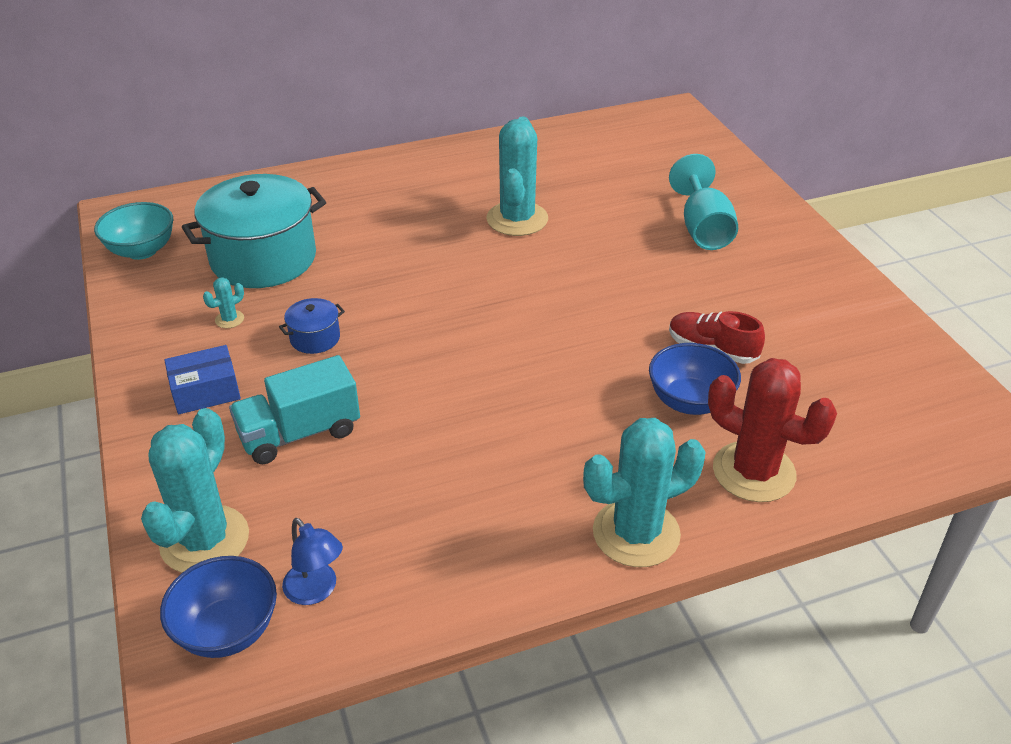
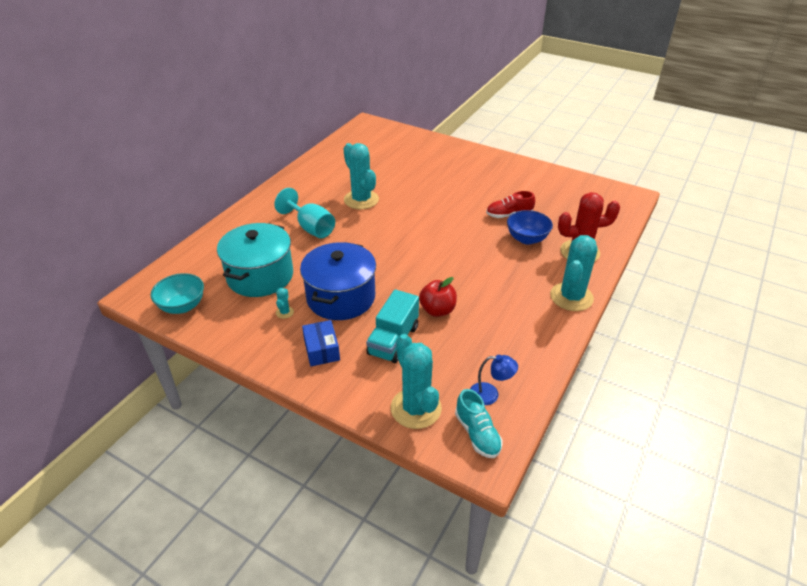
camera: 40 degrees left, 0 degrees up
blue bowl [160,556,277,658] -> turquoise shoe [455,389,503,458]
blue box [164,345,241,414] -> blue box turned 45 degrees counterclockwise [302,320,340,366]
blue pot [279,298,345,354] -> blue pot [300,242,376,320], size x2.31
turquoise goblet [669,154,738,250] -> turquoise goblet moved to [274,188,335,238]
none -> red apple [419,277,457,317]

